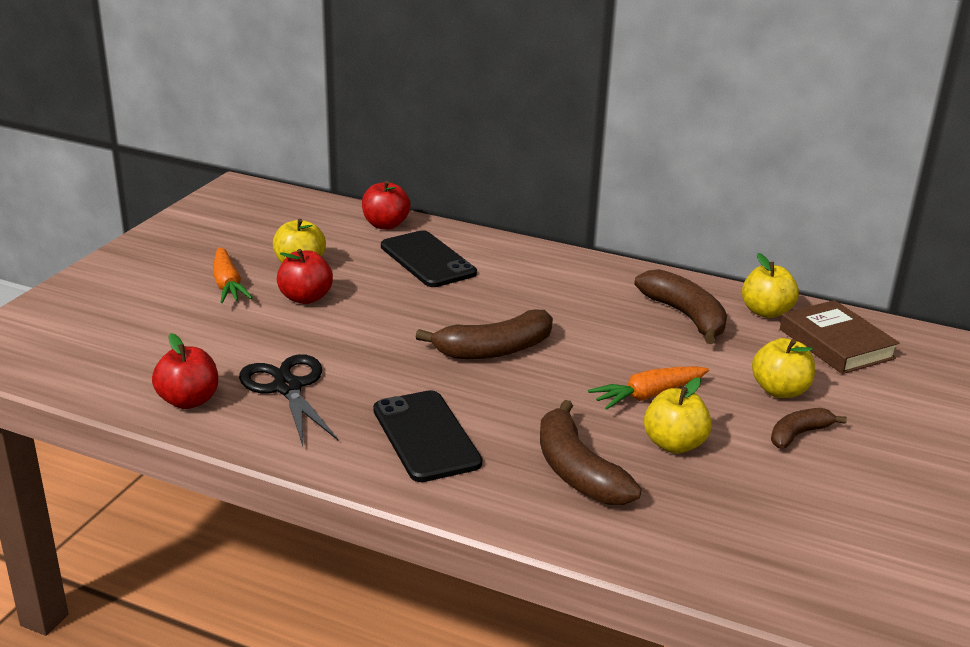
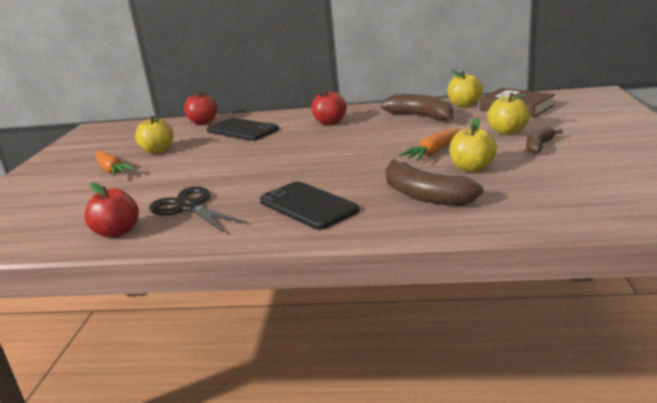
camera: 15 degrees left, 5 degrees down
red apple [277,249,333,304] -> red apple moved to [311,89,347,126]
brown banana [416,310,553,359] -> none

